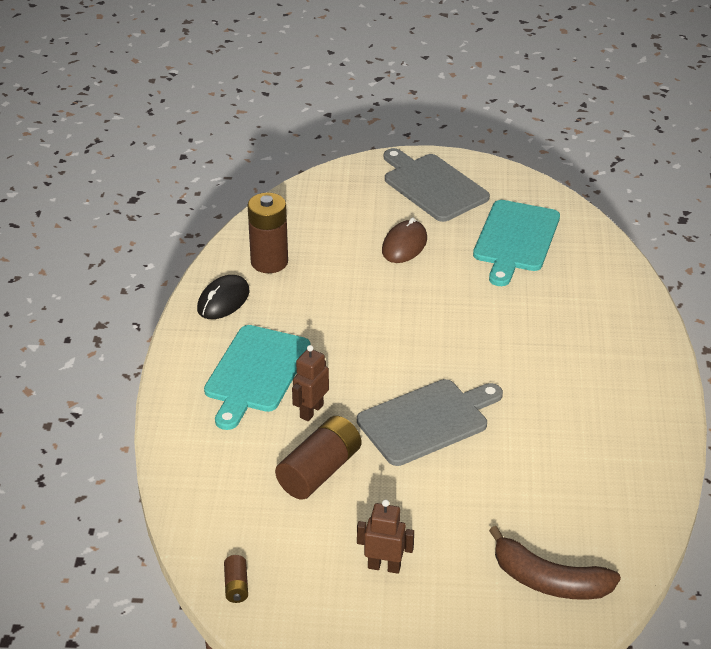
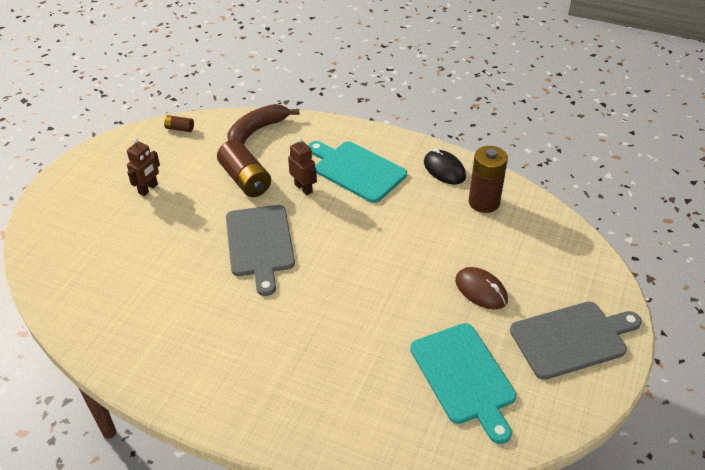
camera: 110 degrees right, 5 degrees up
turquoise cutting board [473,200,560,286] -> turquoise cutting board turned 150 degrees counterclockwise [410,323,516,444]
brown banana [489,526,621,600] -> brown banana moved to [227,104,299,145]

